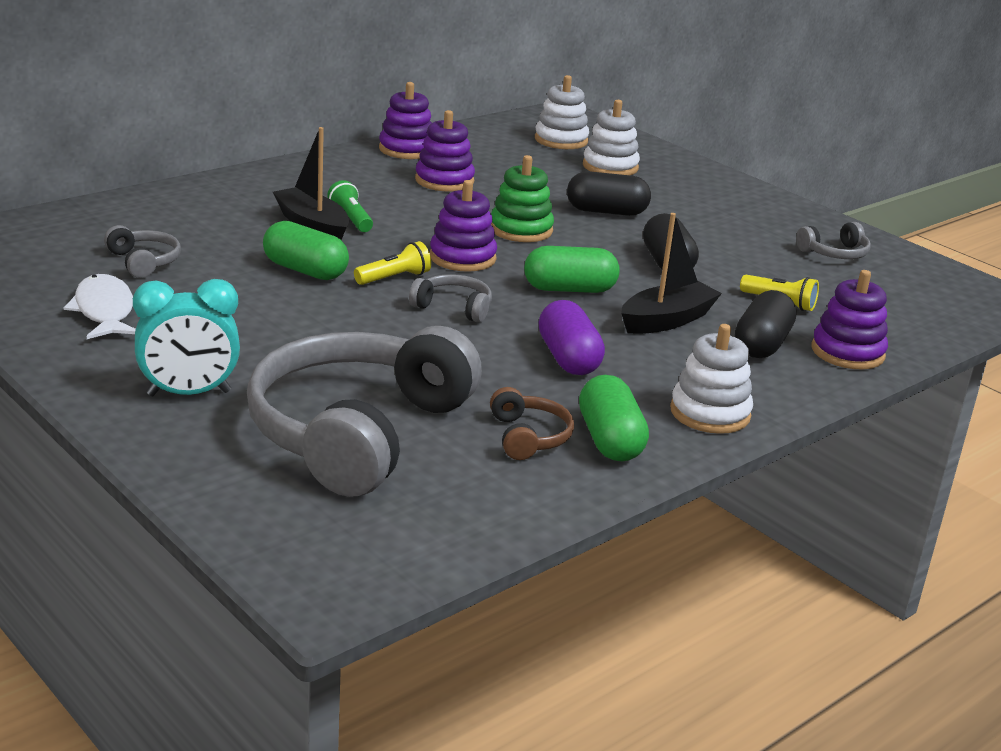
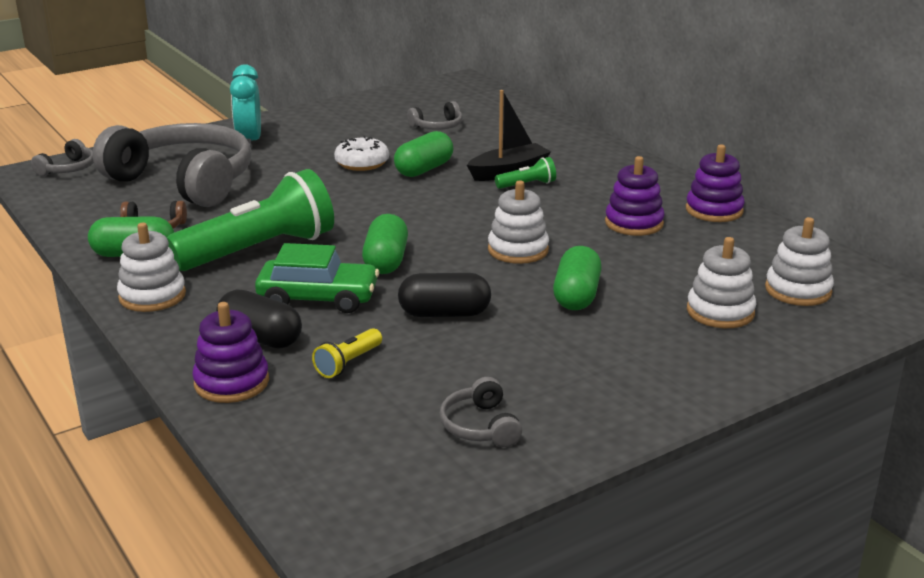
camera: 100 degrees right, 0 degrees up
white fish [63,274,136,339] -> none
yellow flashlight [354,241,431,285] -> none
grey headphones [409,274,492,323] -> grey headphones moved to [31,139,94,176]
purple stacking toy [430,180,497,272] -> none
green stacking toy [491,155,554,242] -> white stacking toy [488,181,549,264]
purple capsule [539,300,605,375] -> green flashlight [167,169,334,271]
black capsule [567,171,651,216] -> green capsule [553,246,602,310]
black boat [621,213,722,334] -> green car [255,243,379,313]
none -> white donut [334,136,389,171]

